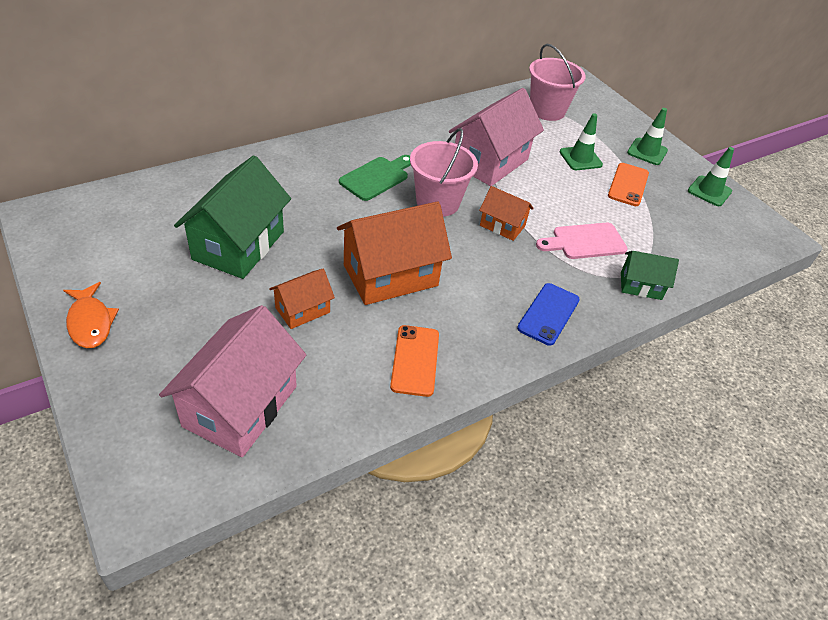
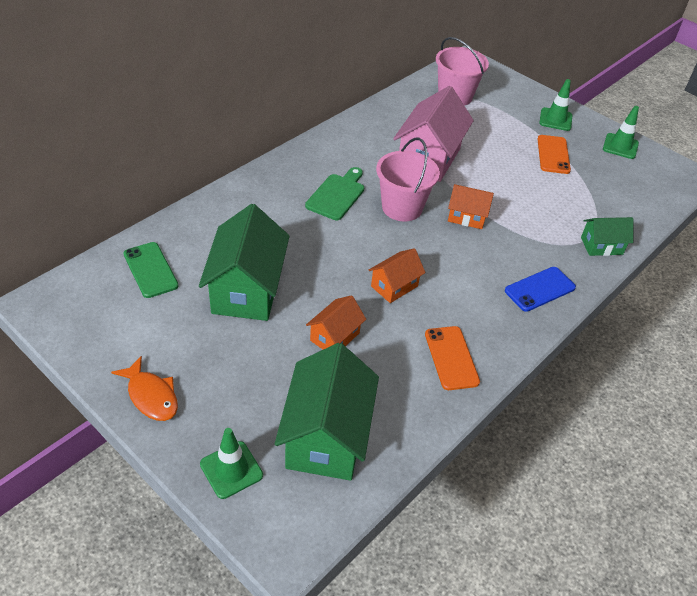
camera: 15 degrees left, 0 degrees up
pink house [159,305,306,457] -> green house [275,343,379,481]
orange house [337,202,452,305] -> orange house [369,248,426,303], size x0.53
blue phone [517,283,580,346] -> blue phone turned 45 degrees clockwise [505,267,576,312]
pink cutting board [536,223,628,259] -> none
green traffic cone [560,113,603,170] -> green traffic cone moved to [200,428,263,499]
none -> green phone [124,242,179,298]

